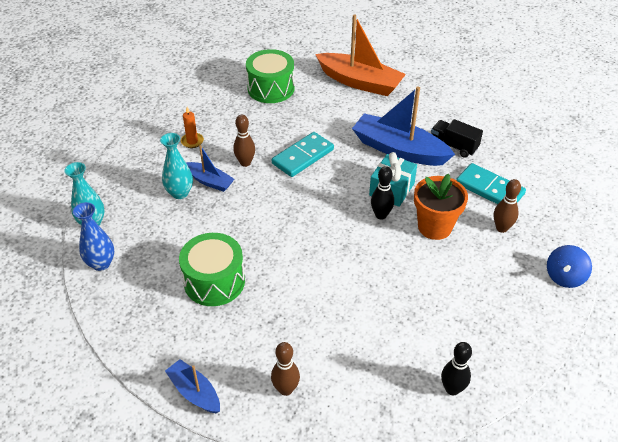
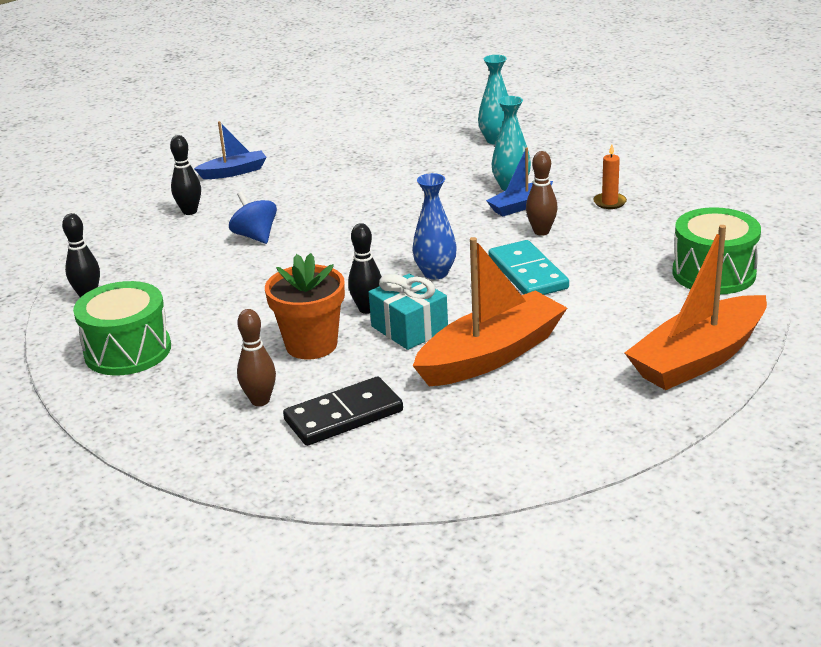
camera: 115 degrees right, 15 degrees down
blue vase [73,202,114,271] -> blue vase moved to [412,173,457,280]
green drum [179,233,245,306] -> green drum moved to [73,281,171,375]
brown bowling pin [271,342,300,396] -> black bowling pin [170,135,201,215]
blue boat [352,86,455,166] -> orange boat [413,237,567,386]
black truck [431,119,483,158] -> none
turquoise domino [456,163,526,204] -> black domino [283,377,403,446]
blue spinning top [547,245,592,288] -> blue spinning top moved to [229,191,277,244]

